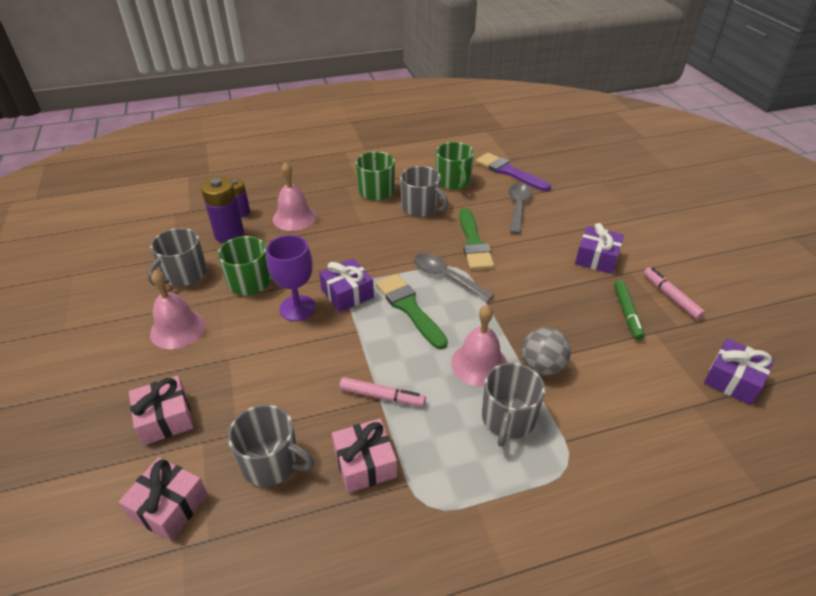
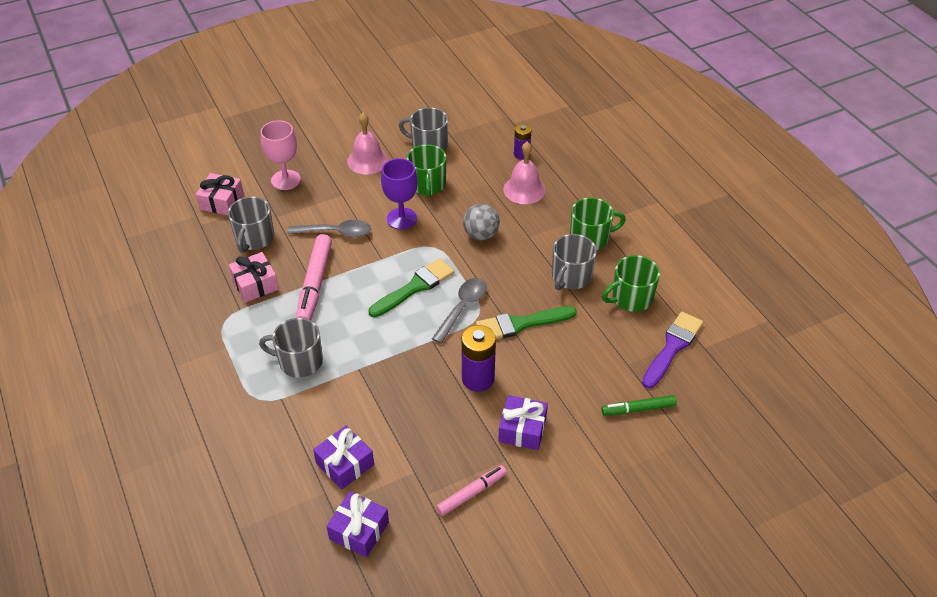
camera: 80 degrees right, 5 degrees up
pink gift [129,376,194,445] -> pink goblet [261,120,301,190]
purple battery [201,177,244,243] -> purple battery moved to [461,325,496,392]
purple gift [319,258,374,312] -> purple gift moved to [313,426,374,489]
pink marker [339,377,426,407] -> pink marker [296,234,332,320], size x1.64
pink bell [451,305,507,387] -> none
grey spoon [509,183,532,234] -> grey spoon moved to [287,220,371,238]
grey ball [522,327,571,375] -> grey ball moved to [463,204,500,240]
green marker [614,280,645,340] -> green marker moved to [601,395,677,416]

